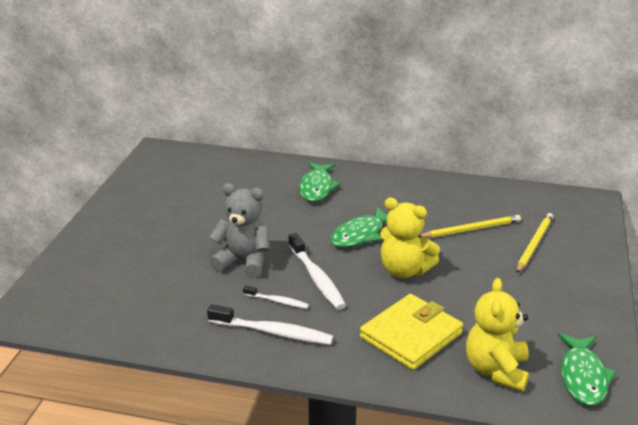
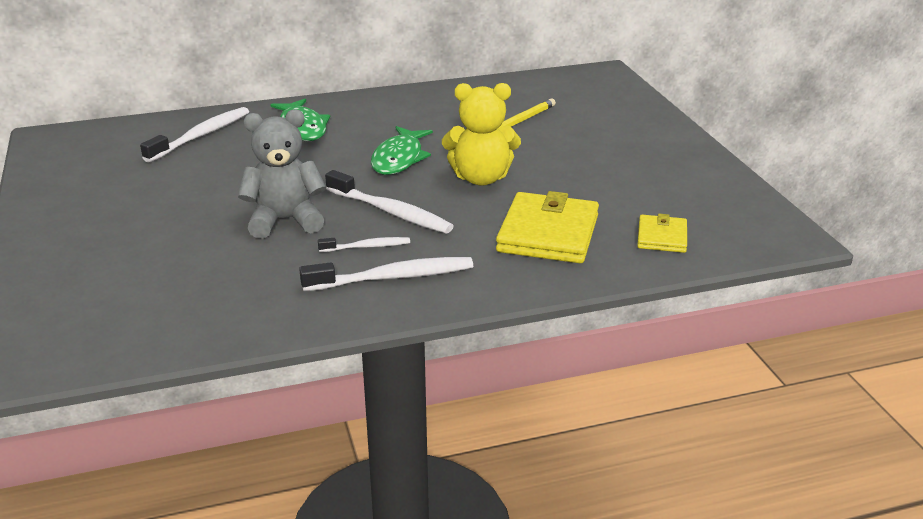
camera: 30 degrees left, 0 degrees up
yellow teddy bear [466,278,529,392] -> yellow wallet [637,214,687,253]
yellow pencil [516,213,553,273] -> none
green fish [558,333,616,406] -> none
none -> white toothbrush [140,107,249,163]

